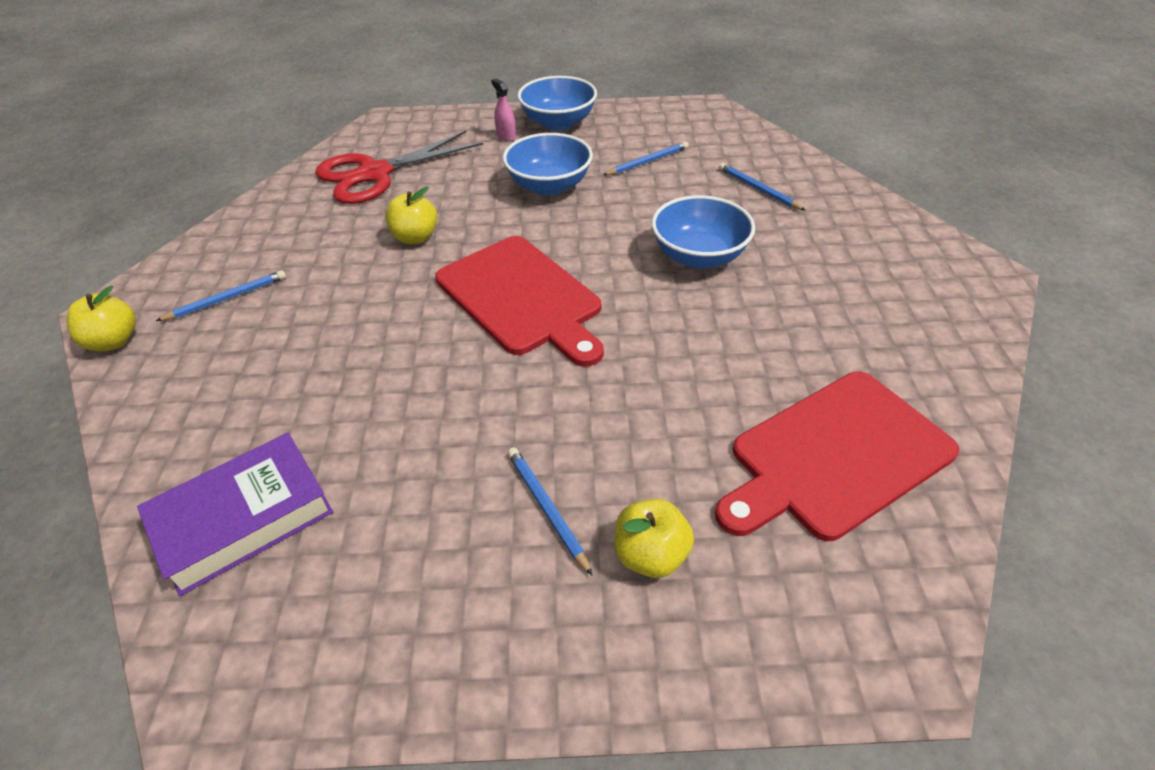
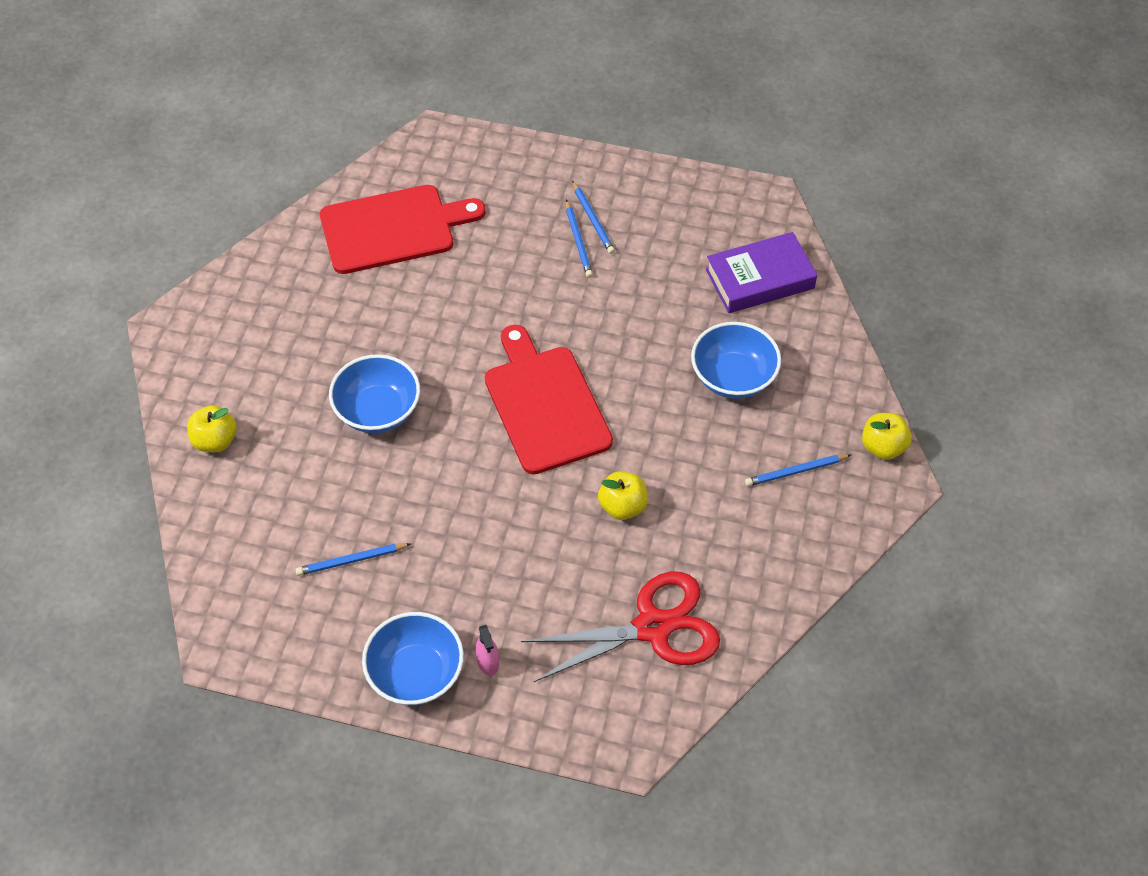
camera: 165 degrees left, 10 degrees up
blue bowl [503,133,593,196] -> blue bowl moved to [691,322,781,399]
yellow apple [614,499,694,578] -> yellow apple moved to [187,405,237,452]
blue pencil [719,163,806,211] -> blue pencil moved to [572,181,615,254]

